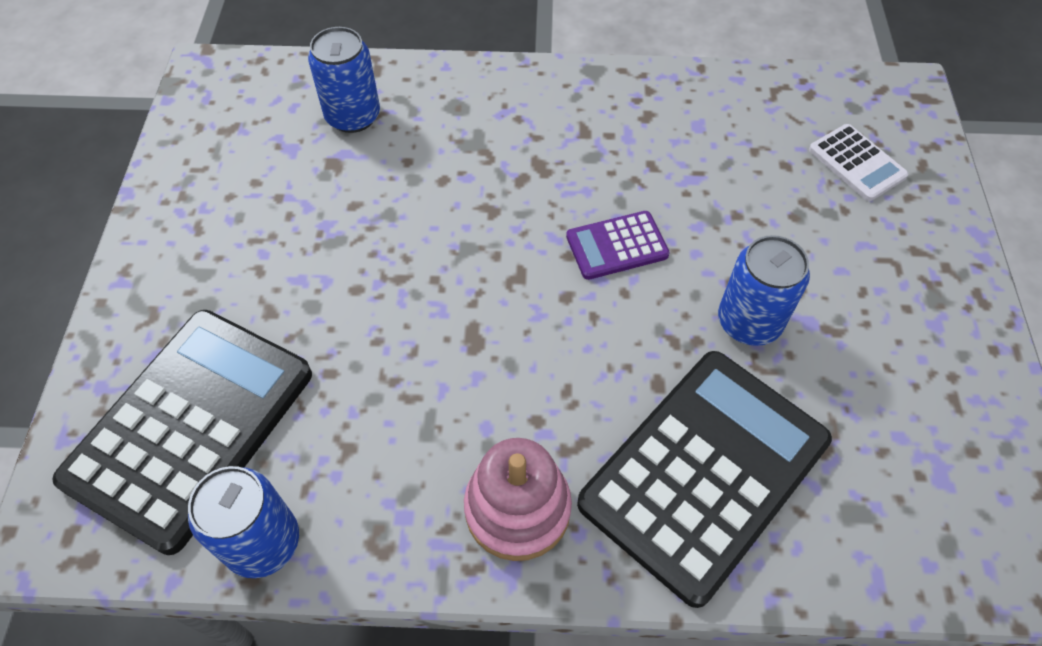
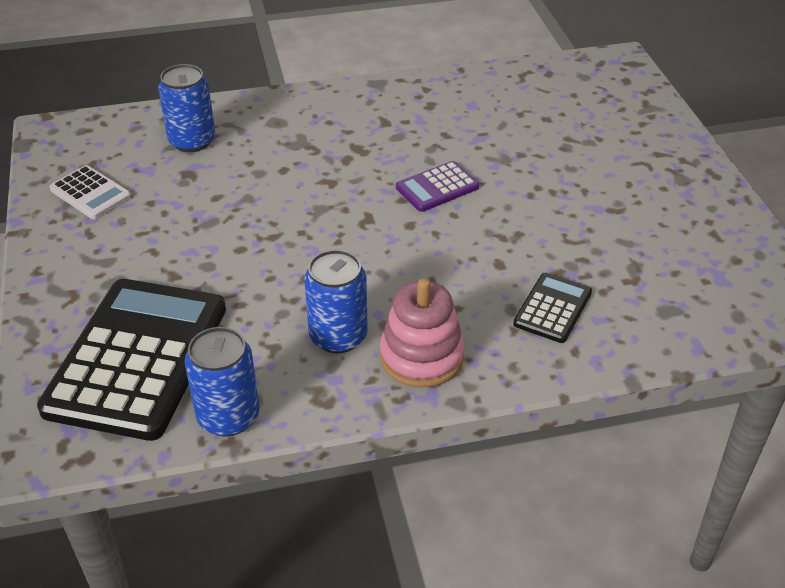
camera: 15 degrees left, 15 degrees down
black calculator [577,351,832,608] -> black calculator [513,273,592,343], size x0.46
blue can [718,235,810,346] -> blue can moved to [304,250,368,353]
white calculator [809,124,908,201] -> white calculator moved to [49,165,131,219]

